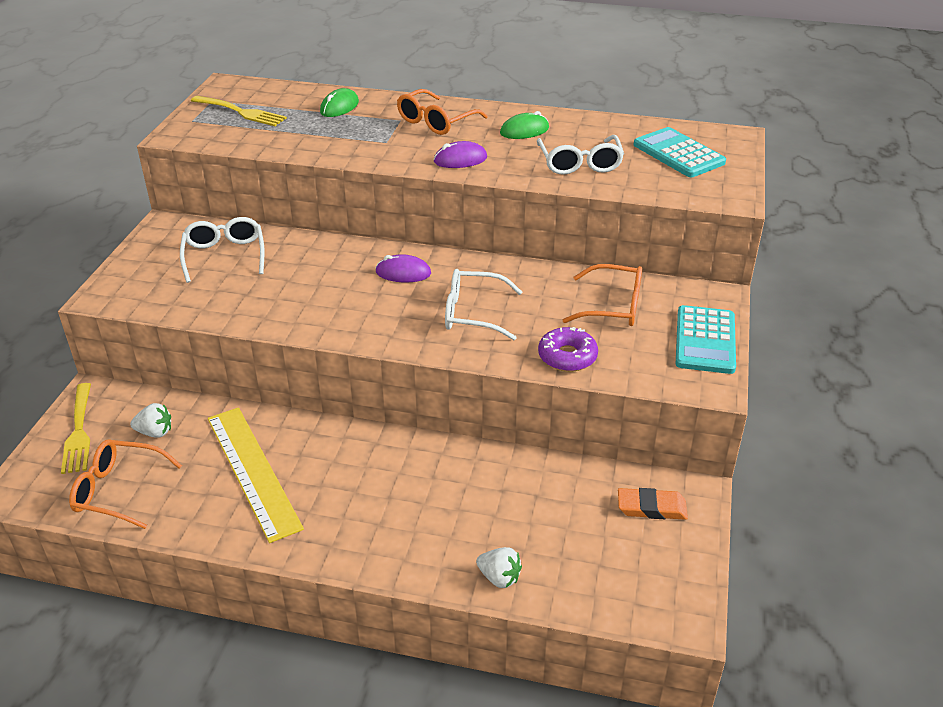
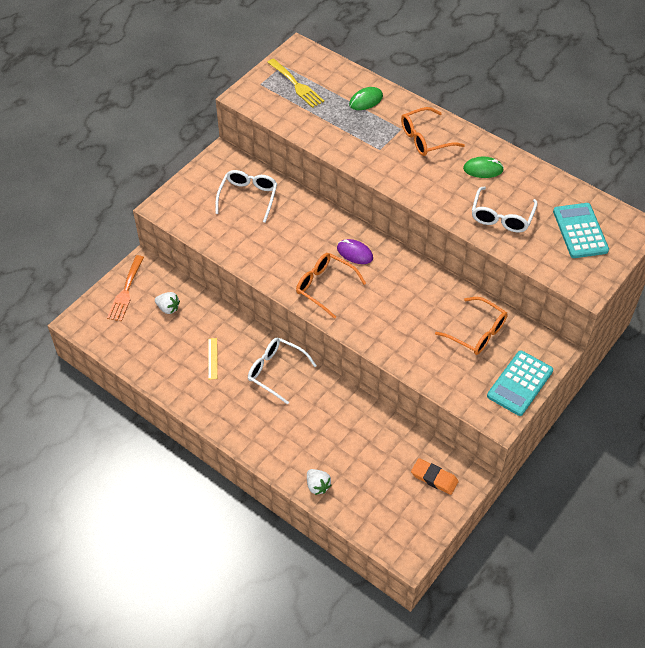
camera: 25 degrees right, 15 degrees up
yellow fork [61,383,91,474] -> orange fork [107,255,144,321]
orange glasses [69,439,182,529] -> orange glasses moved to [296,253,366,319]
yellow ruler [208,407,304,543] -> yellow ruler [208,338,217,379], size x0.40
purple mouse [433,141,487,168] -> none
white glasses [445,269,522,340] -> white glasses moved to [248,338,317,405]
purple donut [538,327,598,372] -> none

